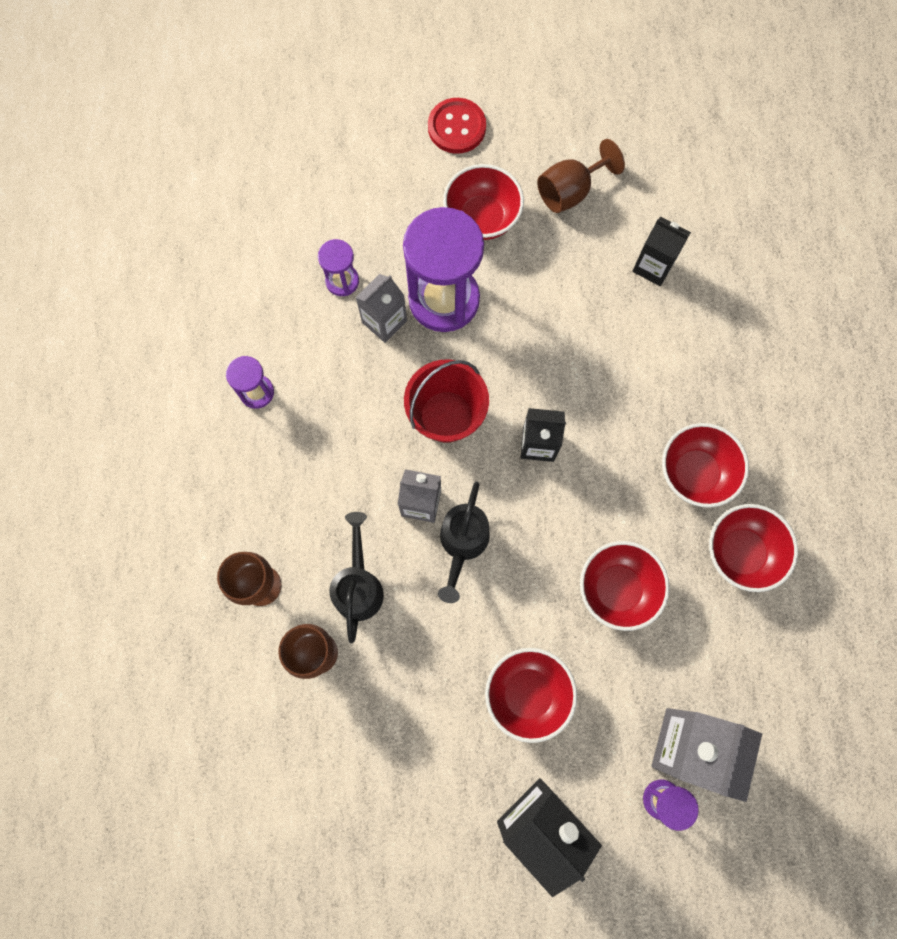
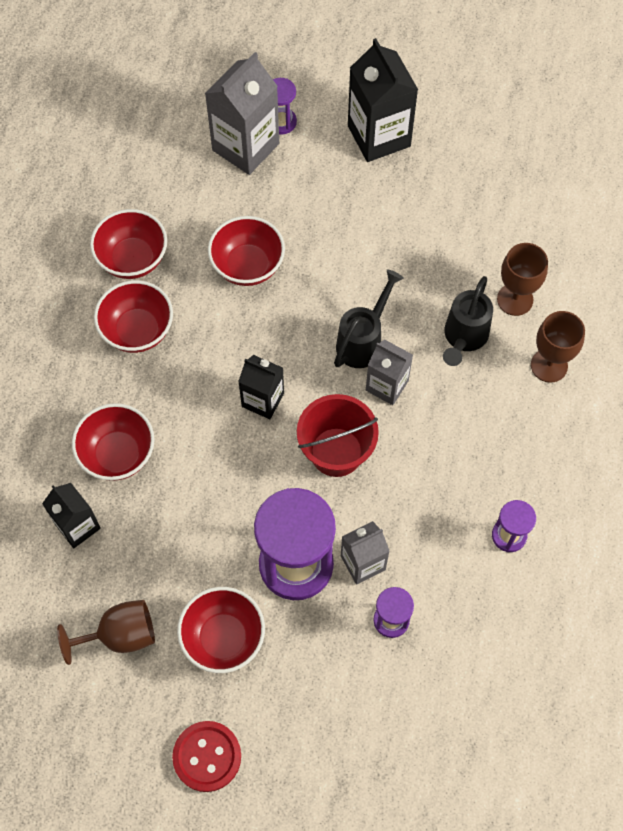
camera: 160 degrees left, 10 degrees down
red bowl [485,648,577,743] -> red bowl moved to [72,403,155,481]

